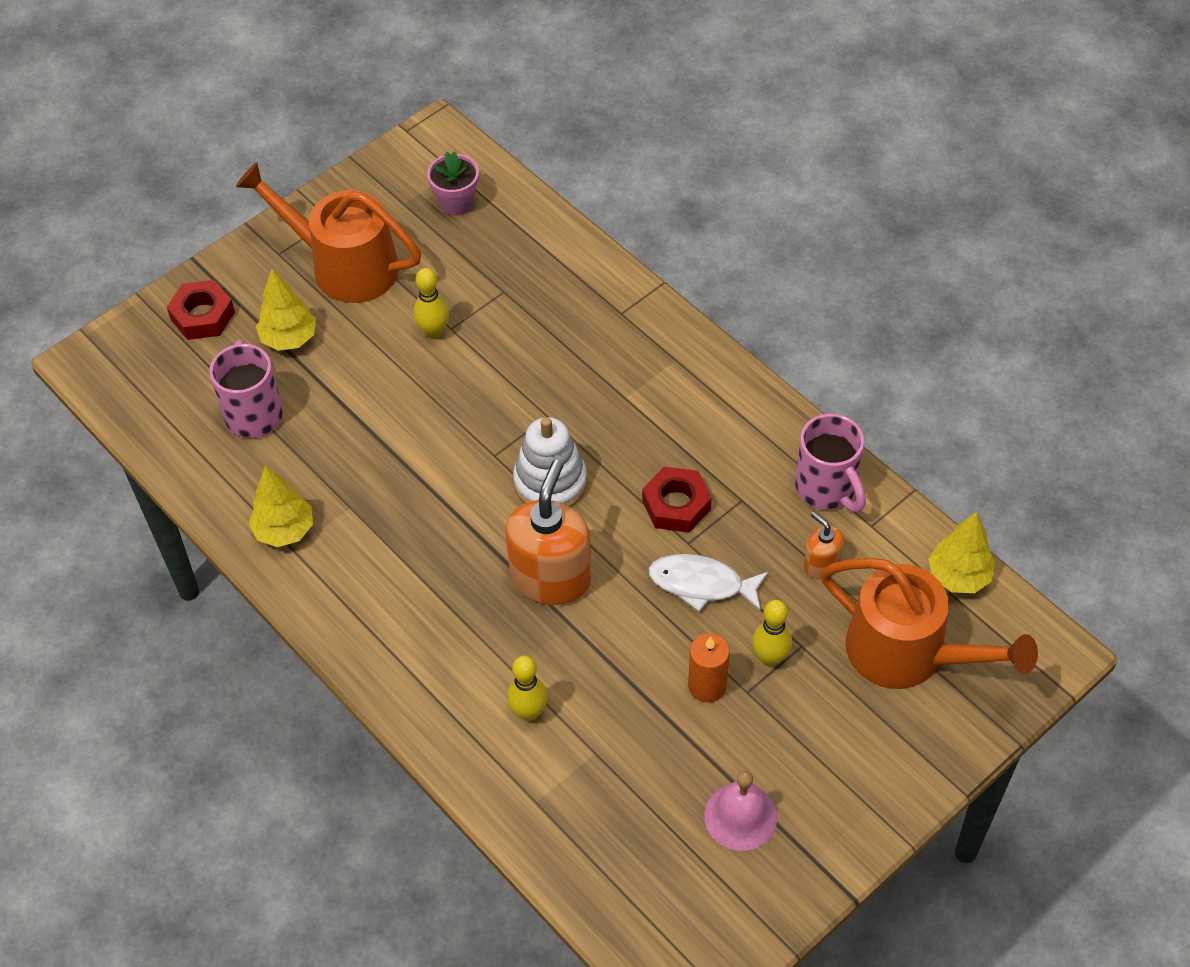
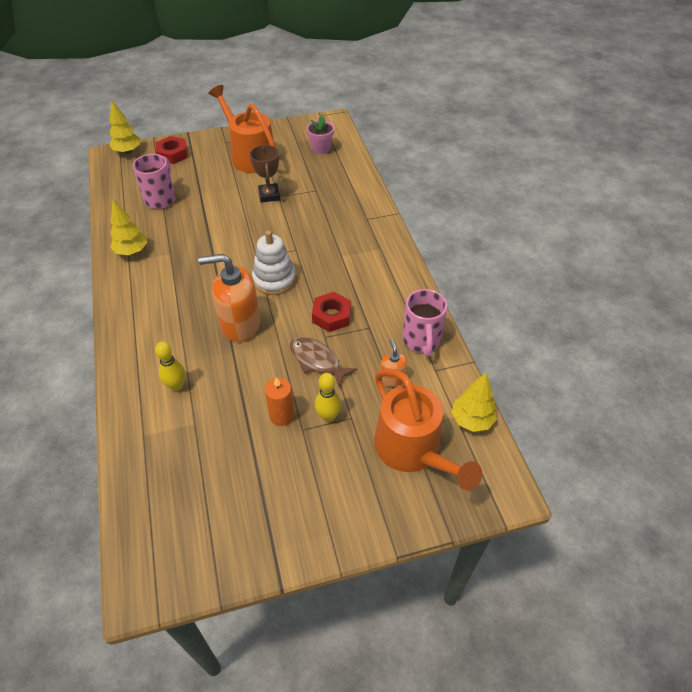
camera: 25 degrees right, 5 degrees down
yellow tree [256,269,316,351] -> yellow tree moved to [109,100,140,154]
yellow bowling pin [414,268,449,339] -> brown trophy [250,145,280,203]
orange soap dispenser [505,460,592,605] -> orange soap dispenser turned 135 degrees counterclockwise [198,254,260,342]
white fish [648,554,769,612] -> brown fish [290,337,357,387]
pink bell [704,771,777,851] -> none

